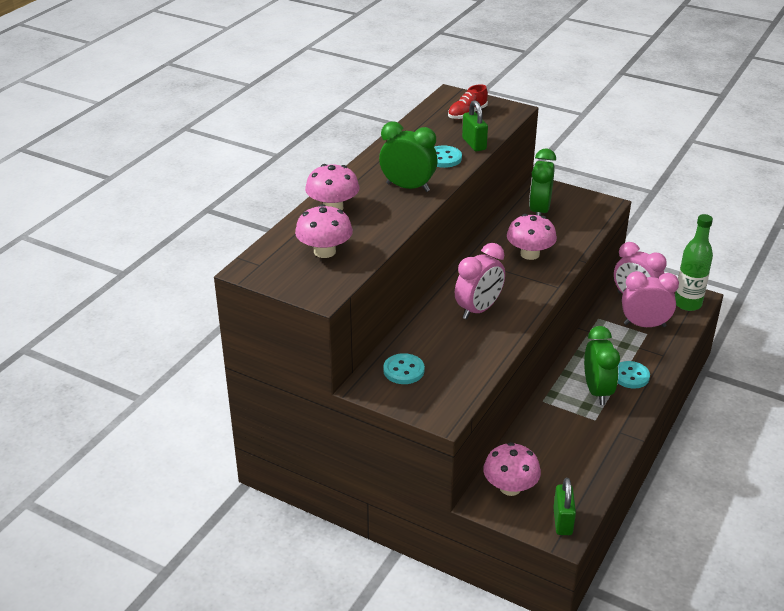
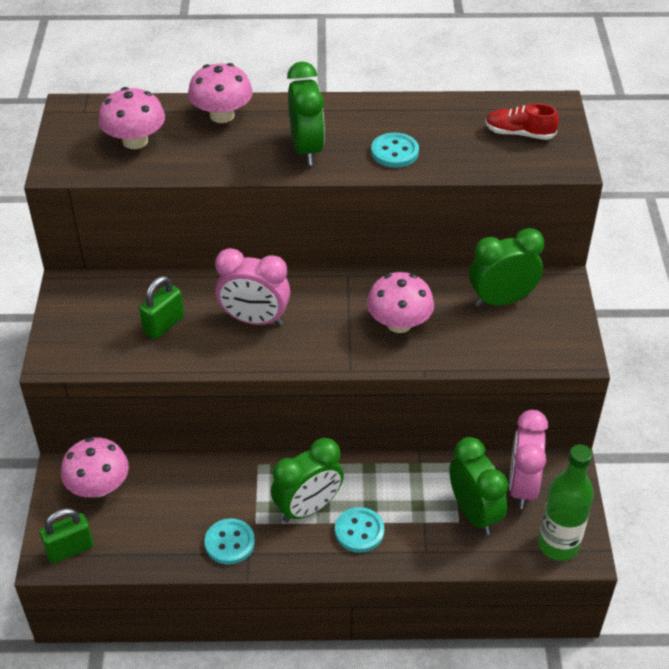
camera: 60 degrees right, 10 degrees up
turquoise button [383,353,425,384] -> turquoise button moved to [204,519,255,565]
green padlock [462,100,488,151] -> green padlock moved to [139,276,184,339]
pink clock [622,271,679,327] -> green clock [449,437,508,535]

